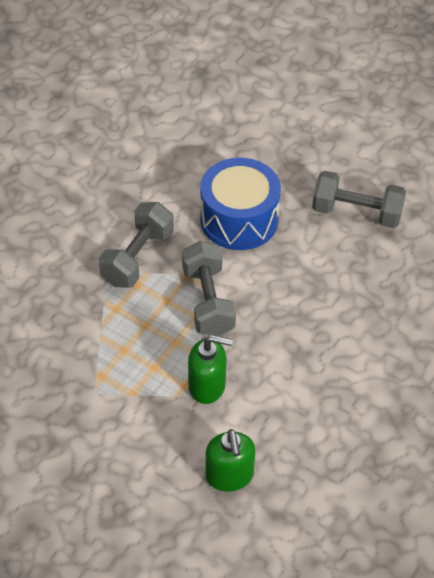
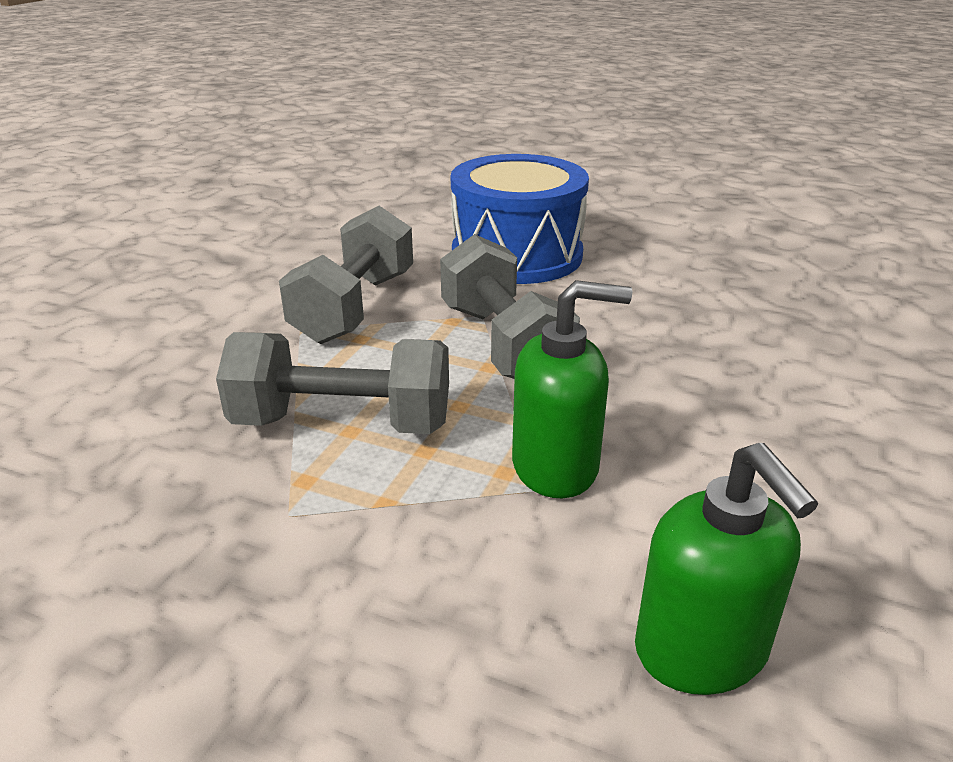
camera: 10 degrees left, 20 degrees down
grey dumbbell [312,171,406,228] -> grey dumbbell moved to [216,332,449,434]

